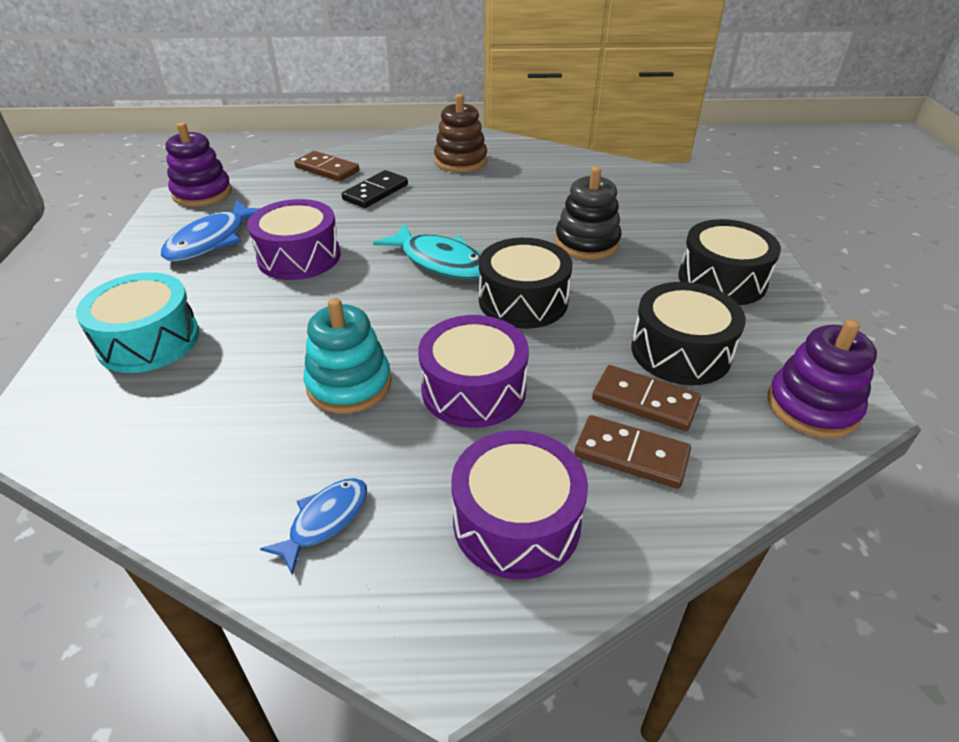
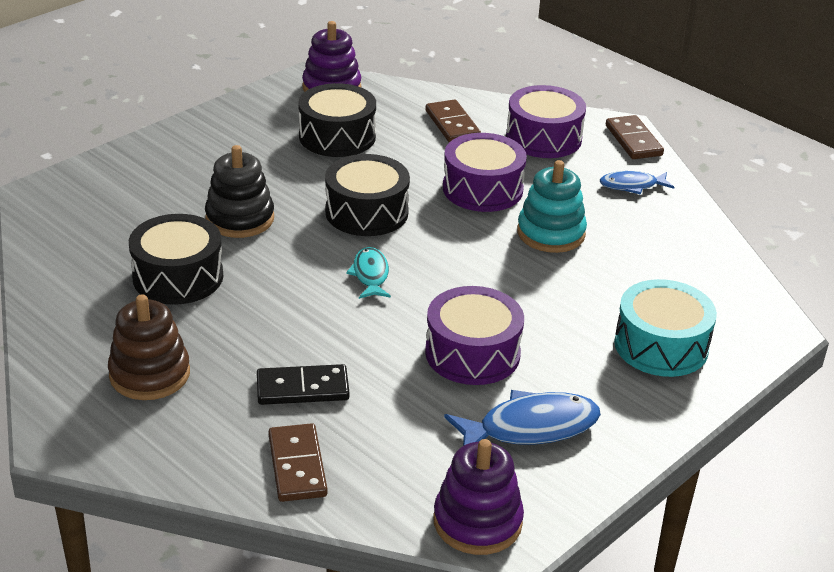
camera: 135 degrees left, 5 degrees down
turquoise fish [373,224,481,279] -> turquoise fish [346,247,391,299], size x0.60
brown domino [592,365,701,431] -> brown domino moved to [606,115,664,159]
black drum [678,219,781,305] -> black drum moved to [129,214,223,305]

